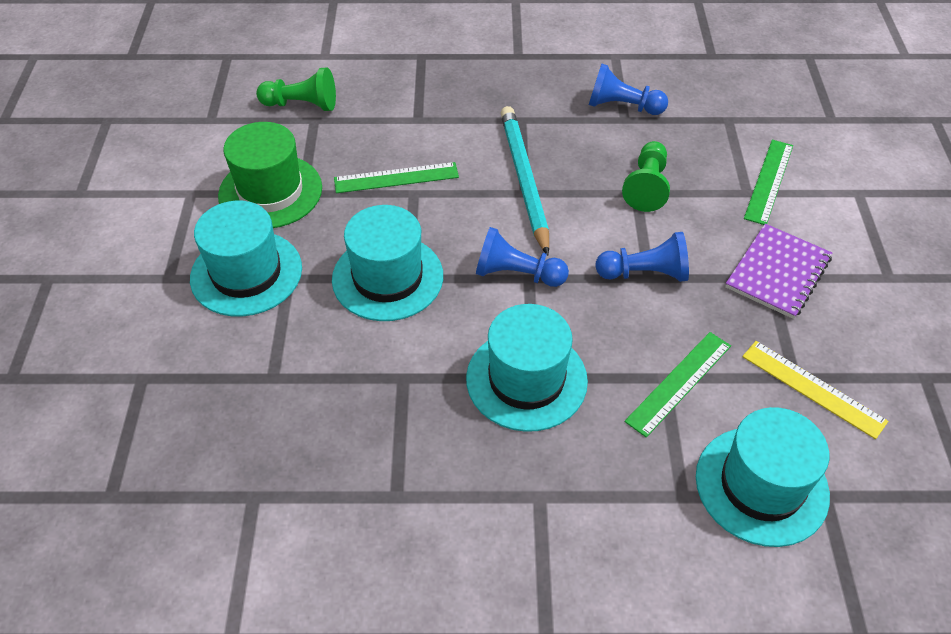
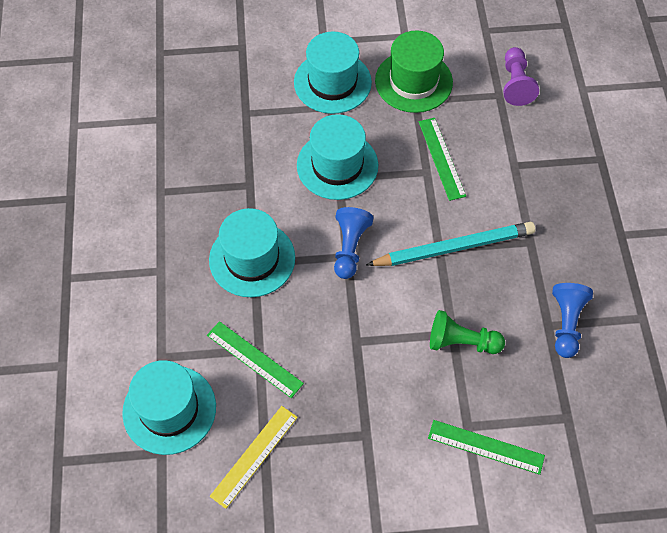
camera: 85 degrees right, 10 degrees up
green pawn [256,67,336,111] -> purple pawn [503,47,539,106]
blue pawn [595,232,689,282] -> none
purple notebook [725,224,832,319] -> none

